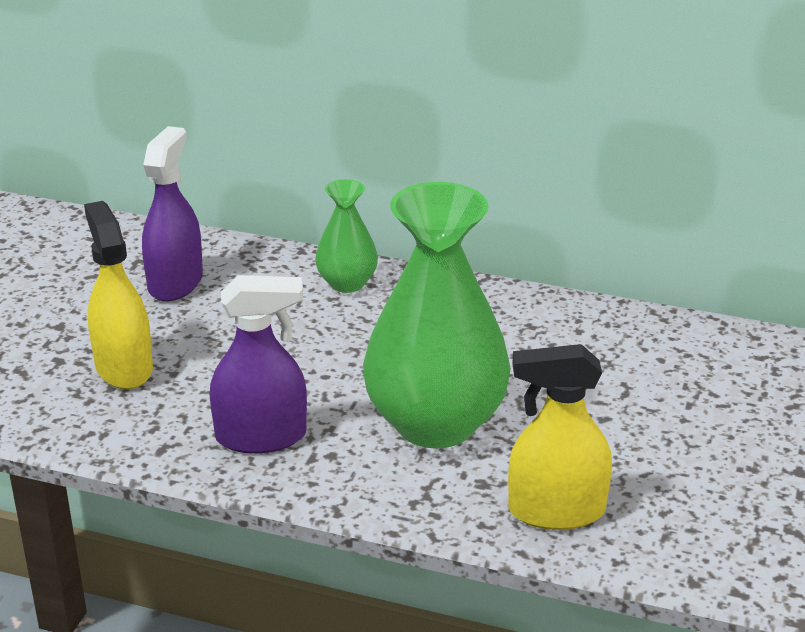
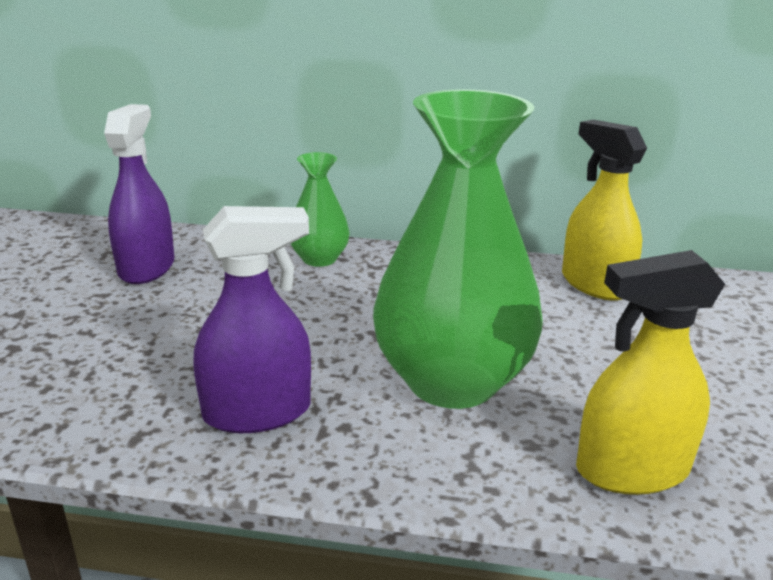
camera: 10 degrees left, 5 degrees down
yellow spray bottle [84,201,153,389] -> yellow spray bottle moved to [562,120,647,301]

